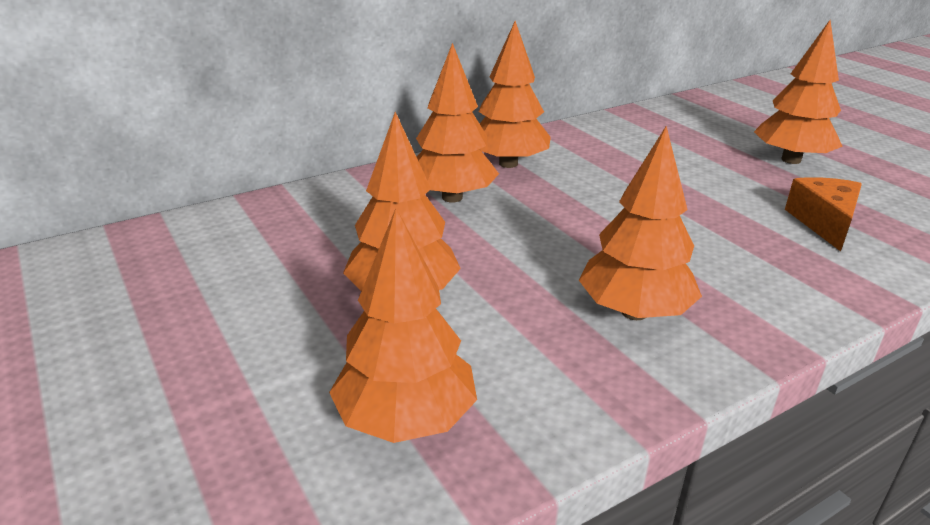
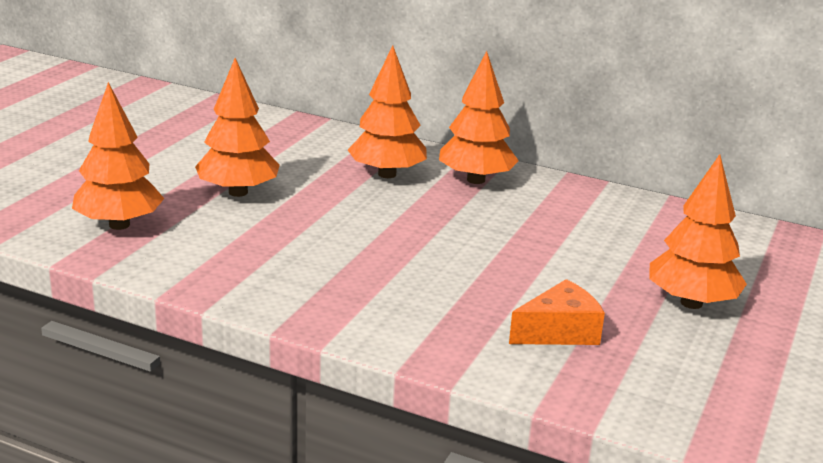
camera: 55 degrees right, 5 degrees down
orange tree [579,126,702,320] -> none

